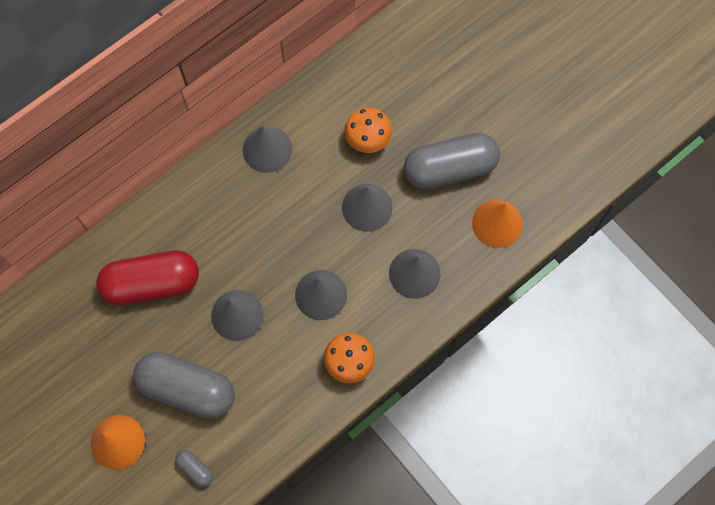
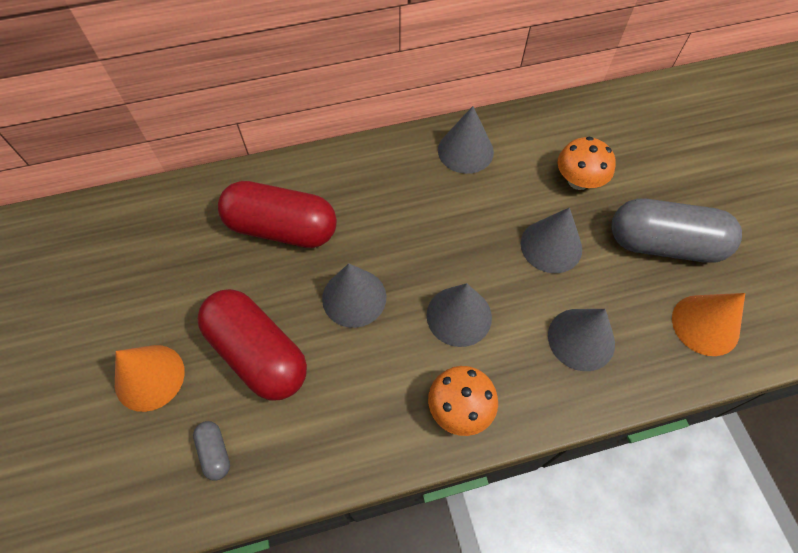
camera: 25 degrees right, 10 degrees down
grey capsule [133,352,235,419] -> red capsule [197,289,307,401]

